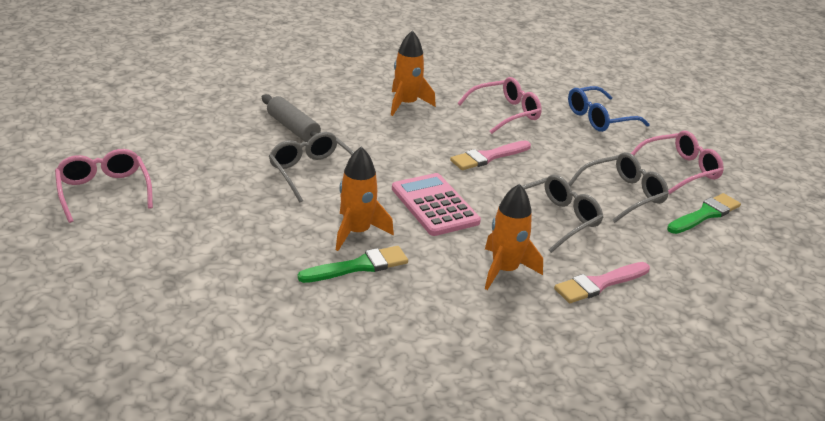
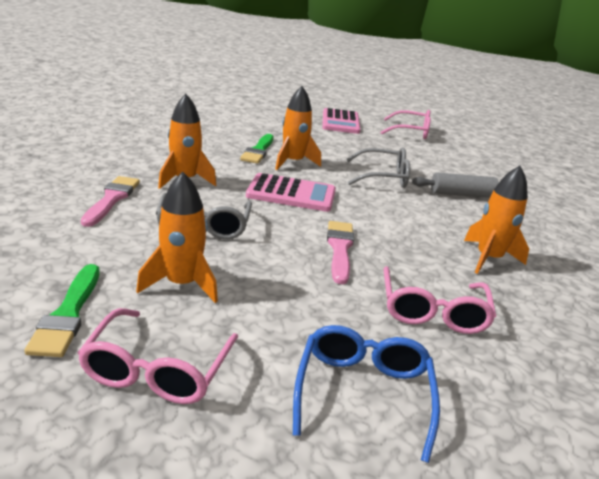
camera: 125 degrees right, 5 degrees down
grey glasses [568,152,669,223] -> orange rocket [136,172,218,303]
none -> pink calculator [322,108,361,134]

